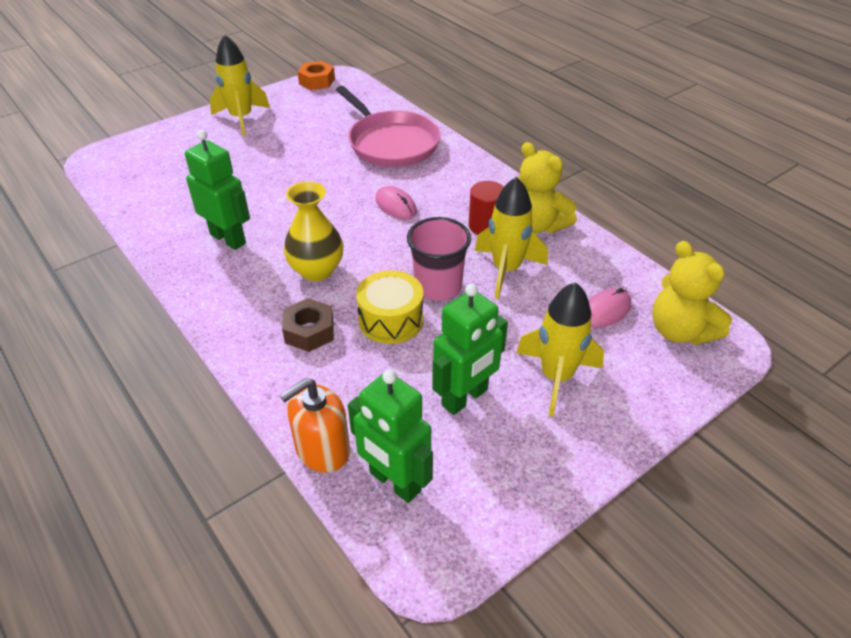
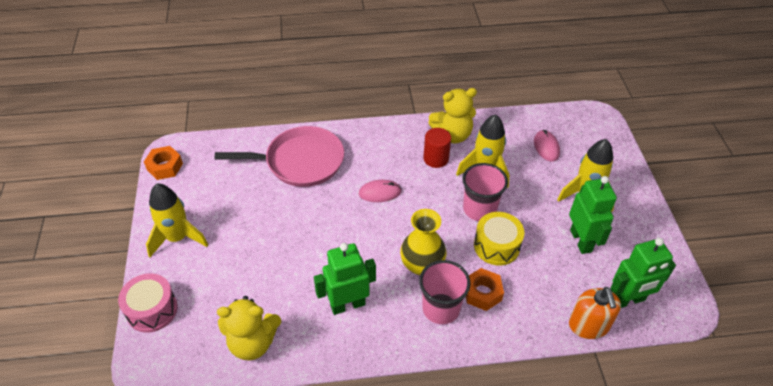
camera: 60 degrees left, 5 degrees up
brown nut [282,298,334,352] -> orange nut [466,268,504,311]
yellow teddy bear [652,241,732,345] -> yellow teddy bear moved to [217,296,281,360]
none -> pink drum [118,273,178,332]
none -> pink cup [419,260,471,324]

